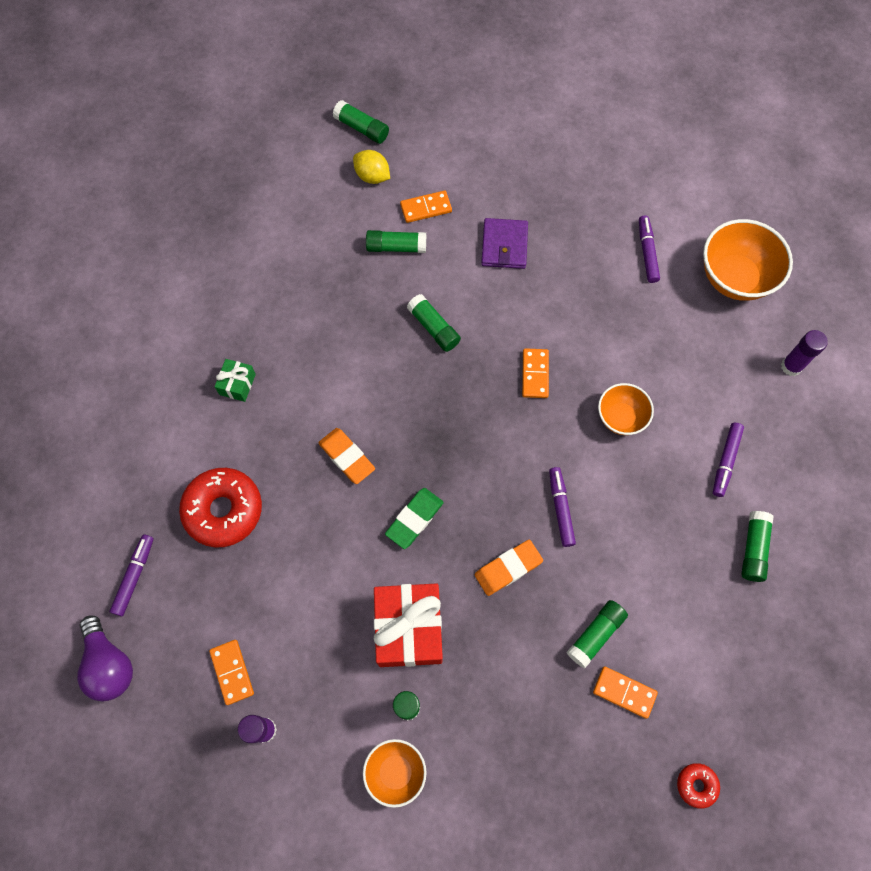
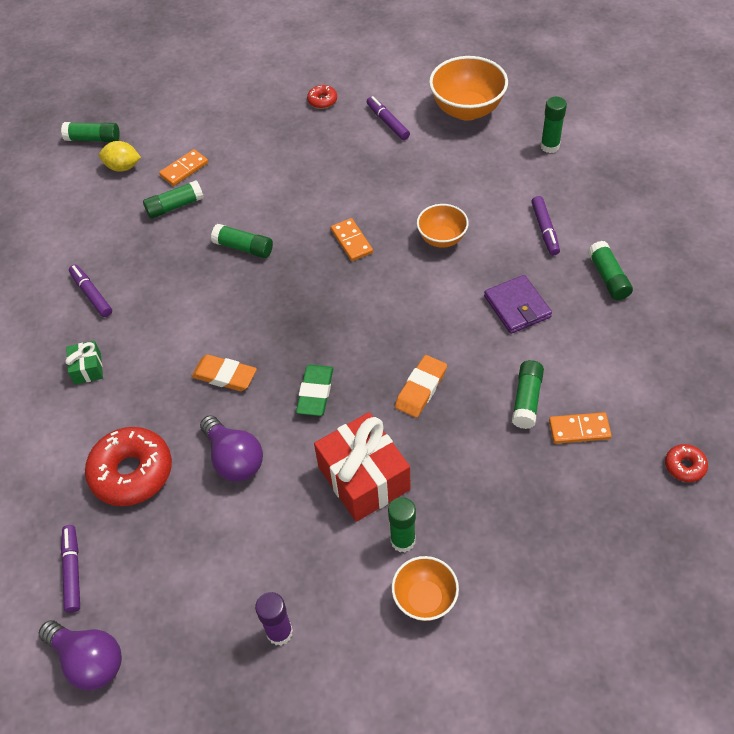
camera: 25 degrees left, 15 degrees down
orange domino [209,640,254,705] -> none
purple wallet [481,218,528,269] -> purple wallet moved to [484,275,552,334]
purple marker [549,467,576,547] -> purple marker moved to [69,265,112,317]
purple glue stick [781,330,828,376] -> green glue stick [540,97,567,153]
none -> purple light bulb [200,415,263,481]
none -> red donut [307,85,337,109]

